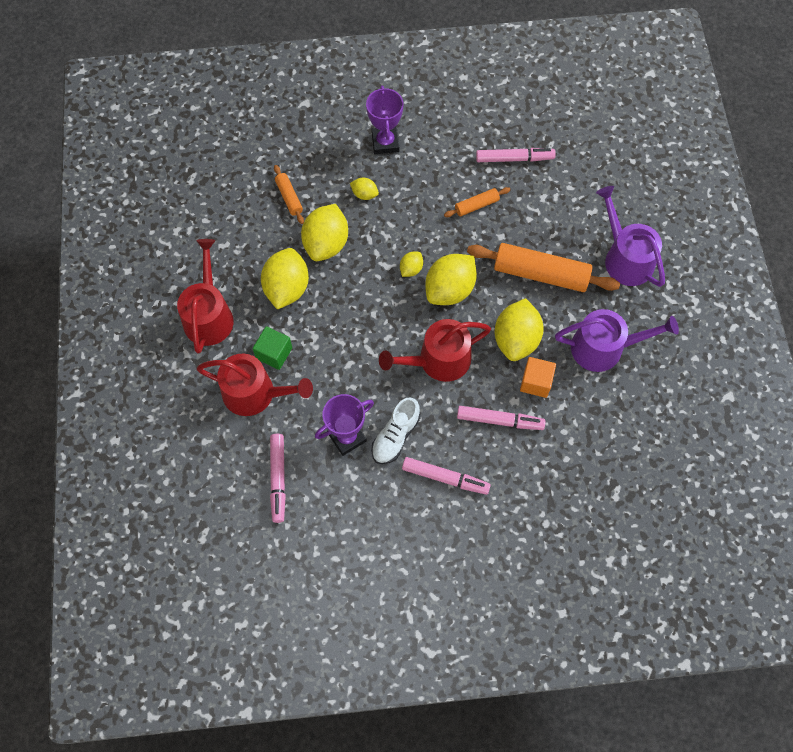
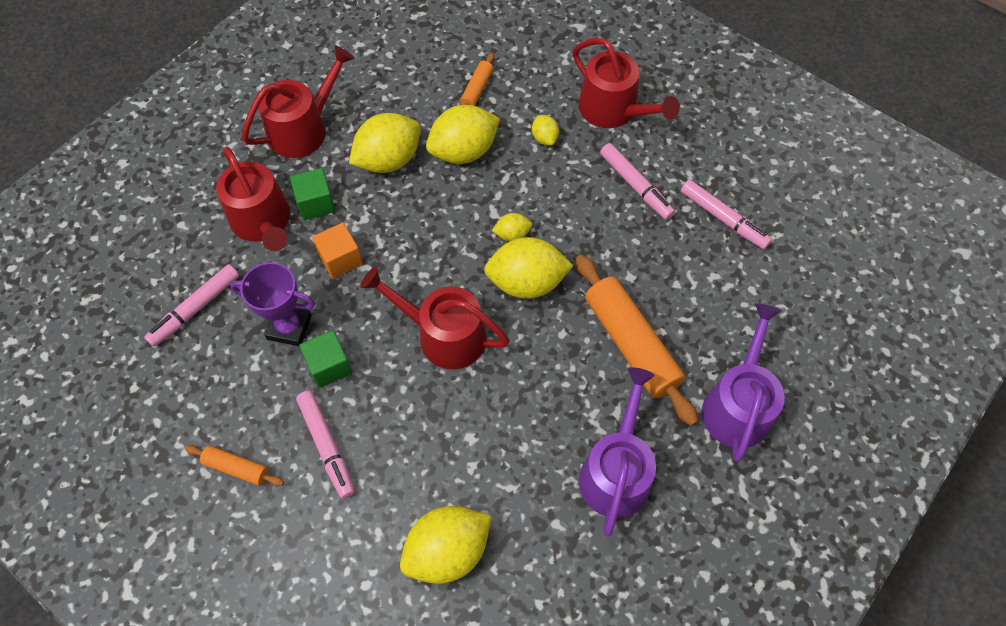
camera: 45 degrees right, 5 degrees down
purple trophy [366,85,403,154] -> red watering can [573,38,680,128]
white shoe [371,397,421,464] -> green cube [299,330,352,388]
orange rolling pin [444,187,510,217] -> orange rolling pin moved to [185,445,284,486]
pink marker [457,406,545,430] -> pink marker moved to [600,143,675,220]
yellow lemon [495,298,544,361] -> yellow lemon moved to [400,506,492,584]
orange cube [520,357,556,398] -> orange cube moved to [312,223,363,279]
purple watering can [555,309,679,372] -> purple watering can turned 120 degrees counterclockwise [579,368,656,537]

